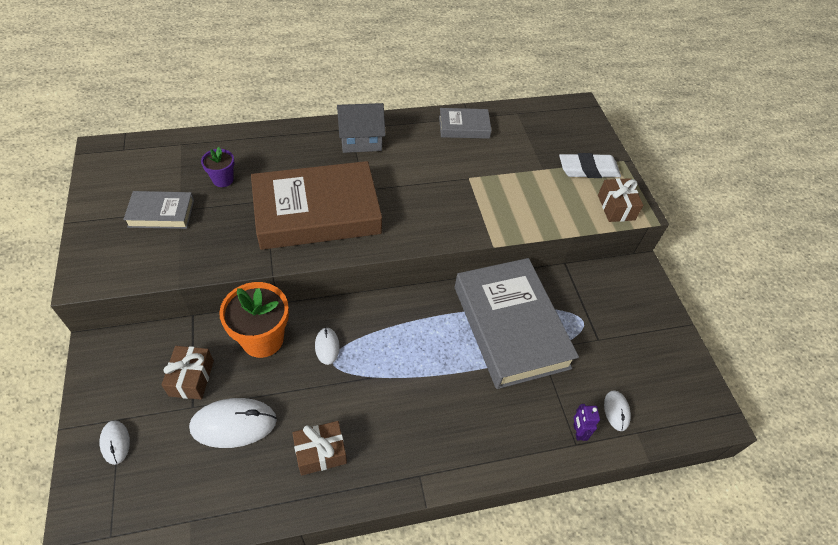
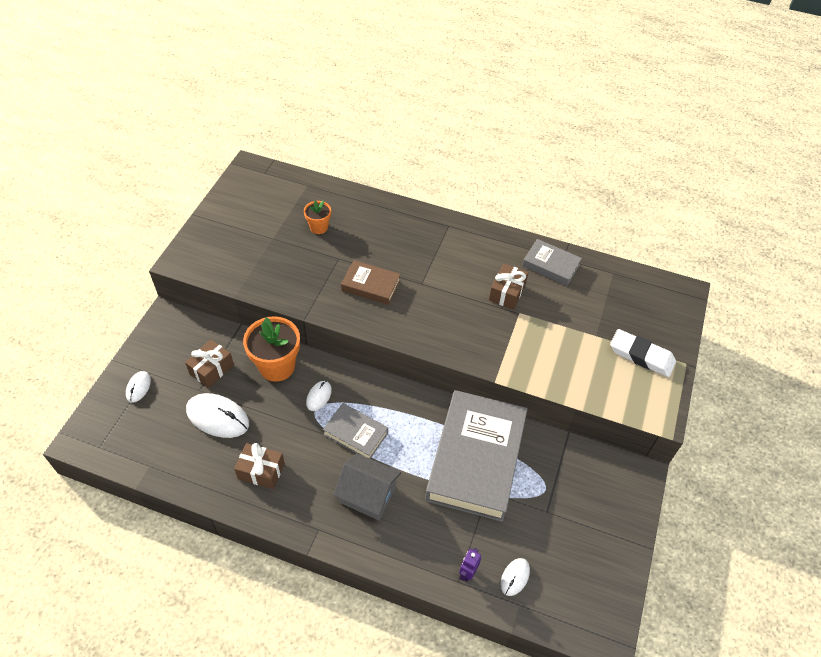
camera: 35 degrees right, 0 degrees up
grey book [123,191,194,229] -> grey book moved to [323,403,388,459]
purple flower pot [201,147,235,187] -> orange flower pot [304,200,331,234]
brown book [251,161,382,250] -> brown book [341,260,401,305], size x0.48
grey house [337,103,386,153] -> grey house moved to [334,453,401,520]
brown gift [598,178,643,222] -> brown gift moved to [489,264,528,310]

